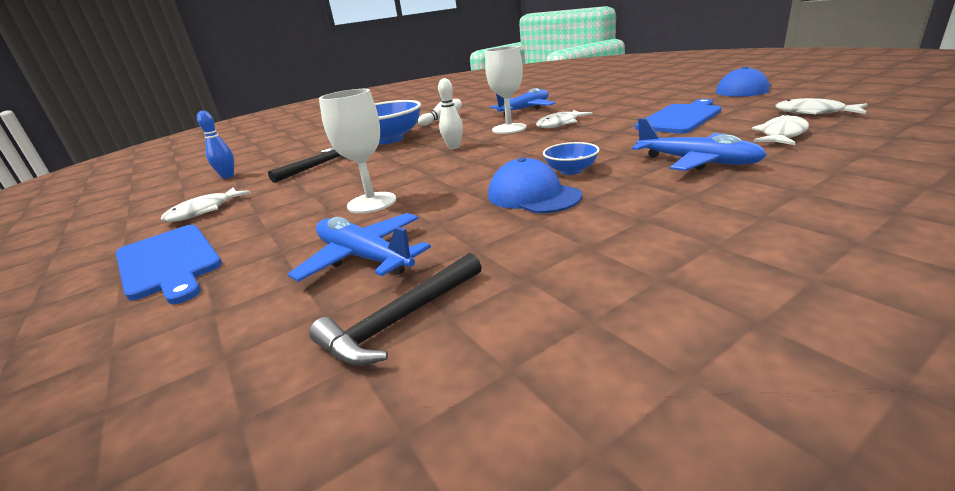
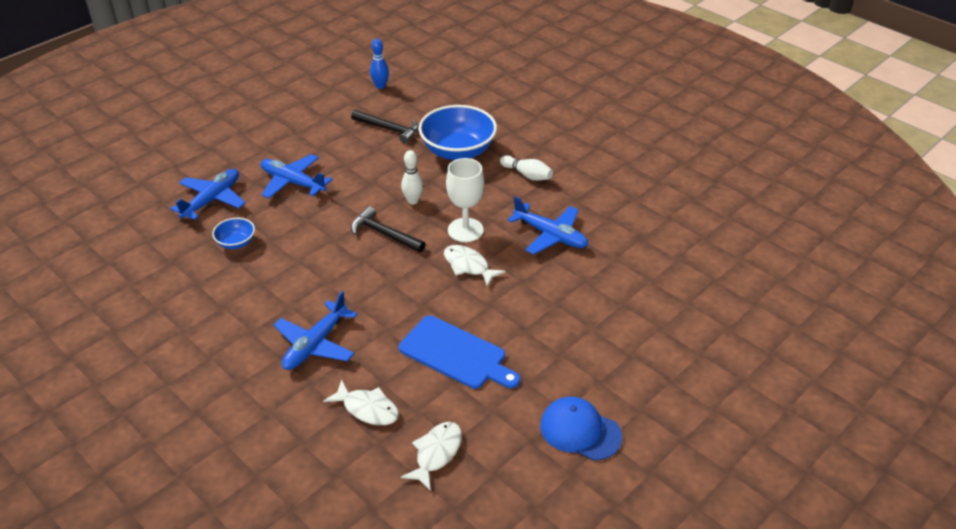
camera: 75 degrees right, 15 degrees up
blue cutting board [116,225,222,304] -> none
white fish [161,187,251,222] -> none
black hammer [309,253,482,366] -> black hammer moved to [351,206,425,253]
white goblet [319,89,396,214] -> blue plane [261,154,332,198]
blue cap [488,157,582,214] -> none
blue bowl [543,142,599,175] -> blue bowl moved to [212,218,255,249]

